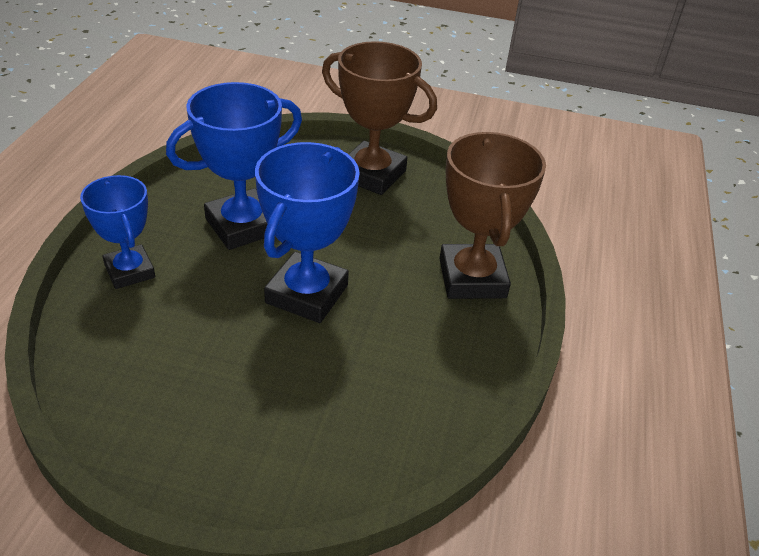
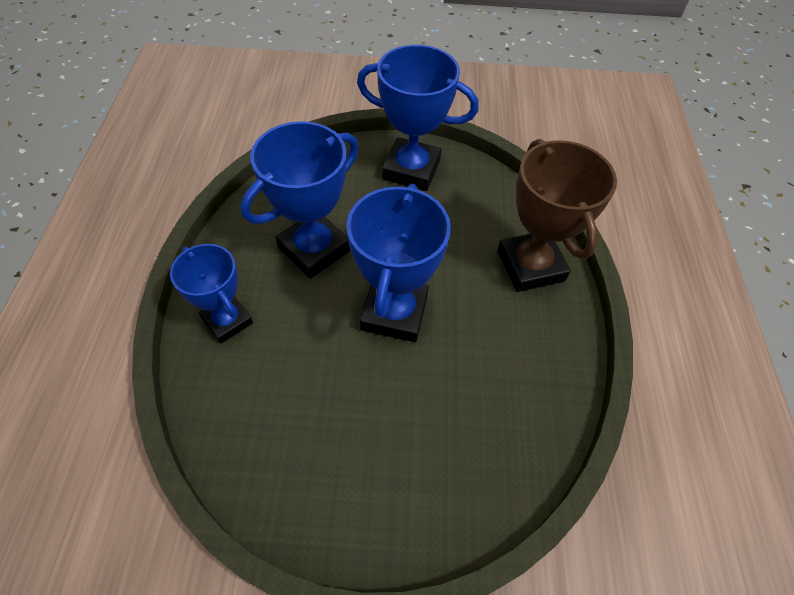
camera: 10 degrees left, 15 degrees up
brown trophy [322,41,437,195] -> blue trophy [357,45,479,191]

